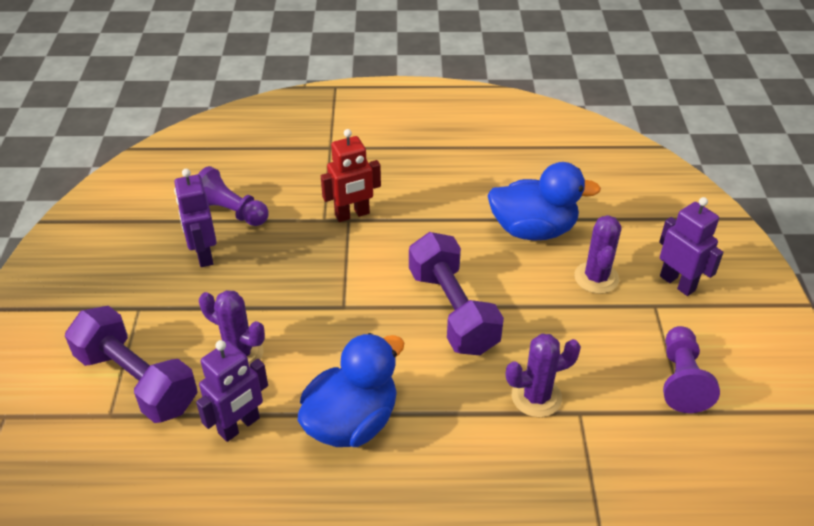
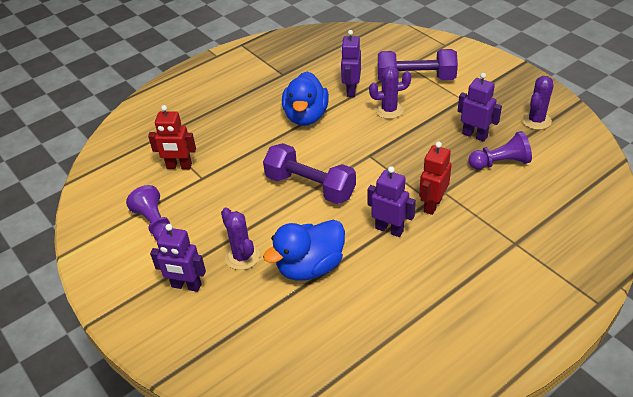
camera: 145 degrees right, 0 degrees up
purple cactus [506,334,581,417] -> purple cactus moved to [521,76,554,130]
none -> red robot [148,105,196,169]
none -> purple robot [368,166,416,237]

